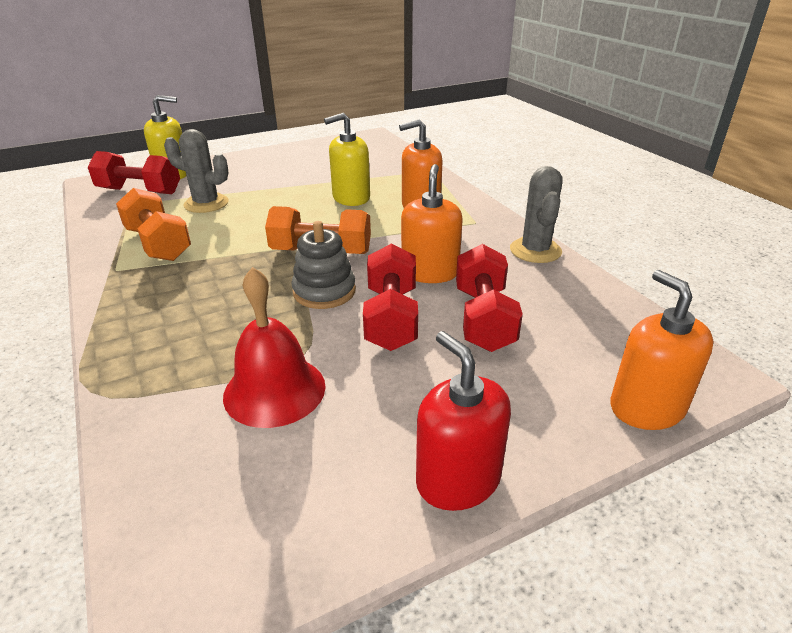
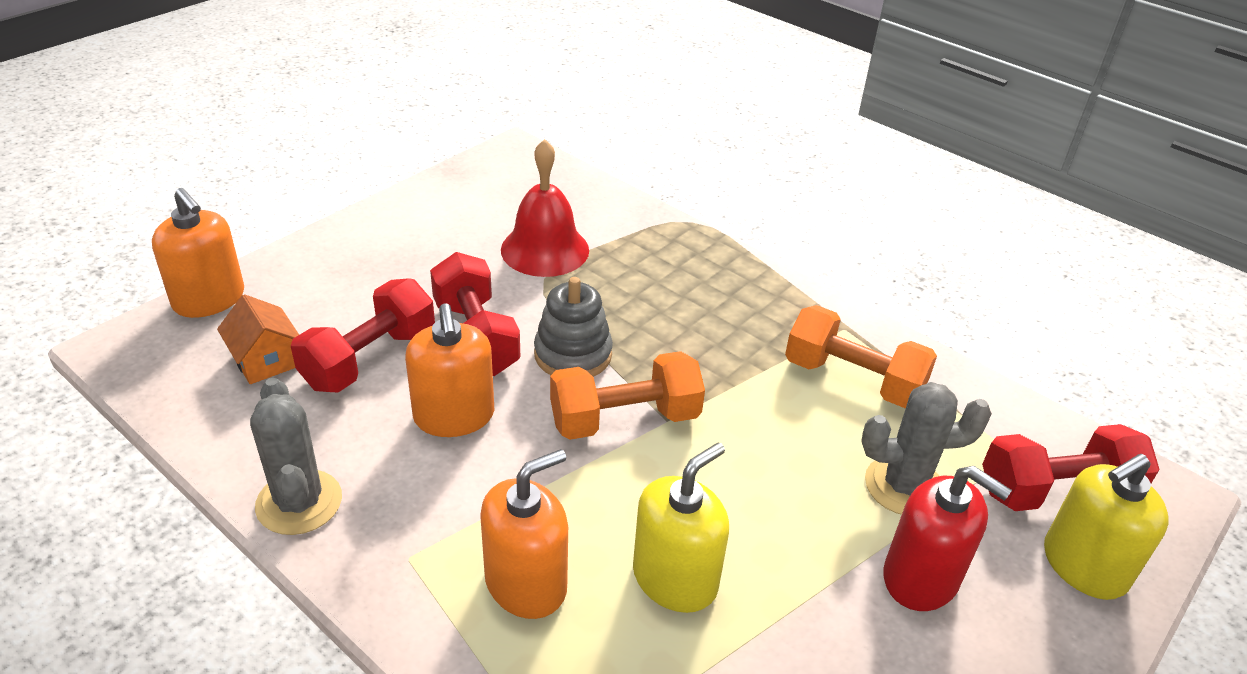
camera: 155 degrees right, 5 degrees up
red soap dispenser [416,331,511,511] -> red soap dispenser moved to [883,466,1012,611]
red dumbbell [456,244,523,352] -> red dumbbell turned 60 degrees clockwise [291,278,435,392]
none -> orange house [217,294,299,384]

